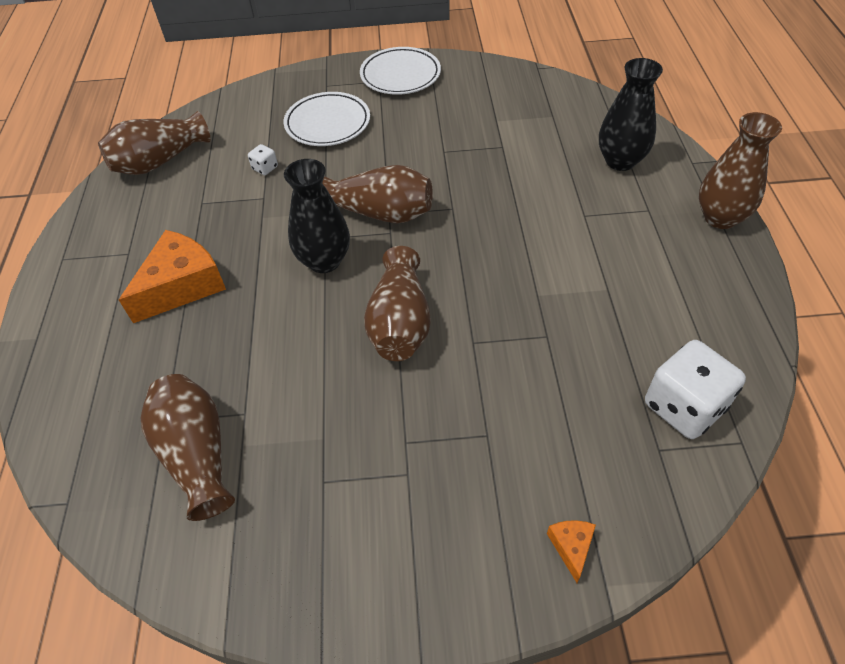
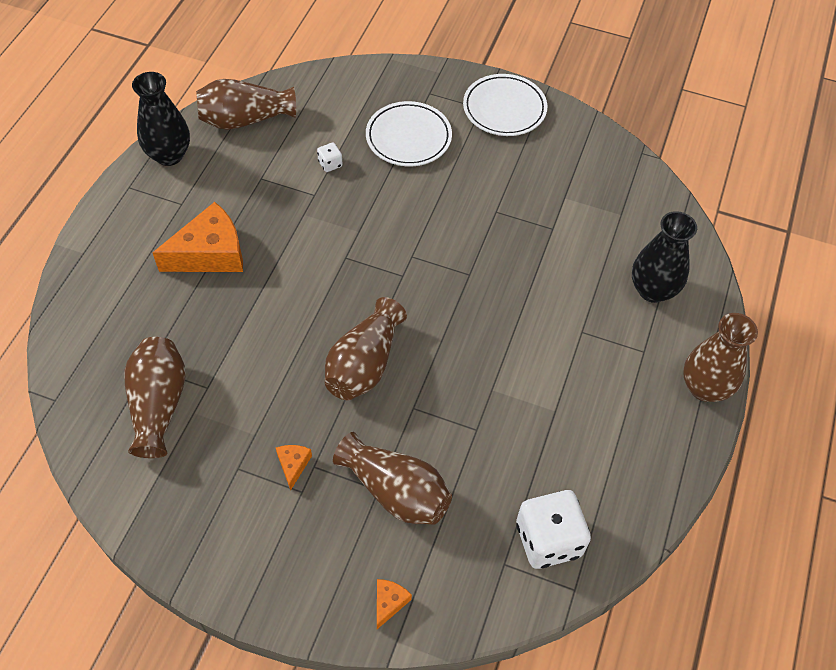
camera: 20 degrees right, 5 degrees up
black vase [284,159,350,273] -> black vase moved to [132,72,190,166]
brown vase [323,165,433,223] -> brown vase moved to [333,432,452,525]
none -> orange cheese [276,445,312,490]

